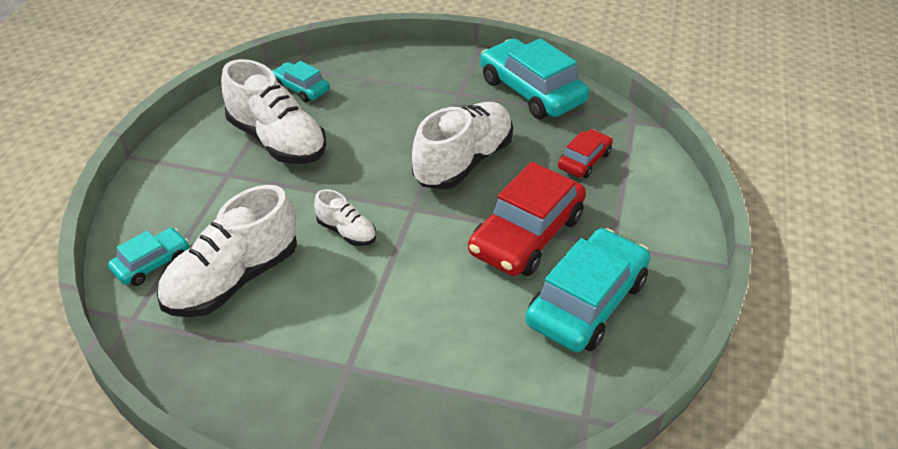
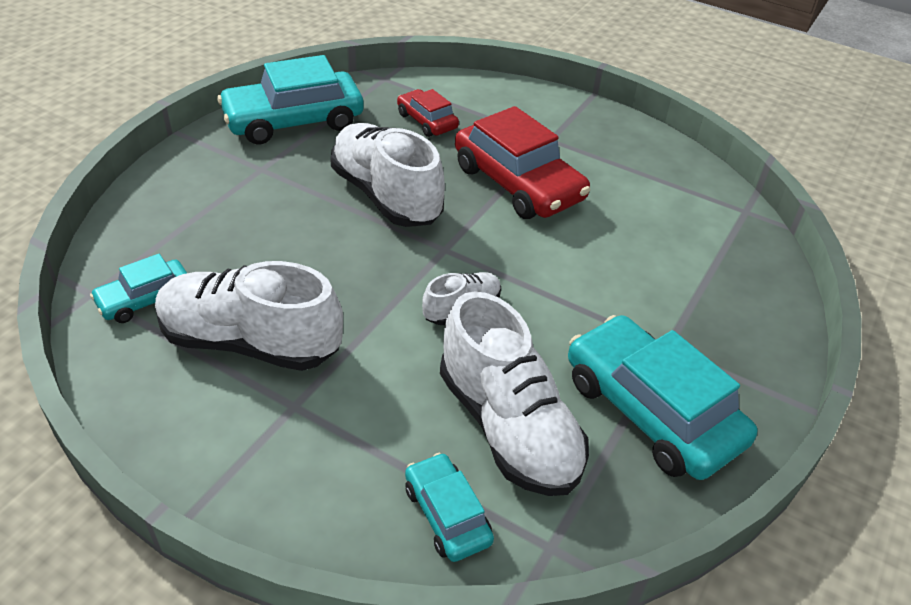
camera: 75 degrees left, 0 degrees up
white shoe [221,59,327,164] -> white shoe turned 135 degrees counterclockwise [155,261,343,371]
turquoise car [525,228,651,352] -> turquoise car moved to [568,315,758,480]

